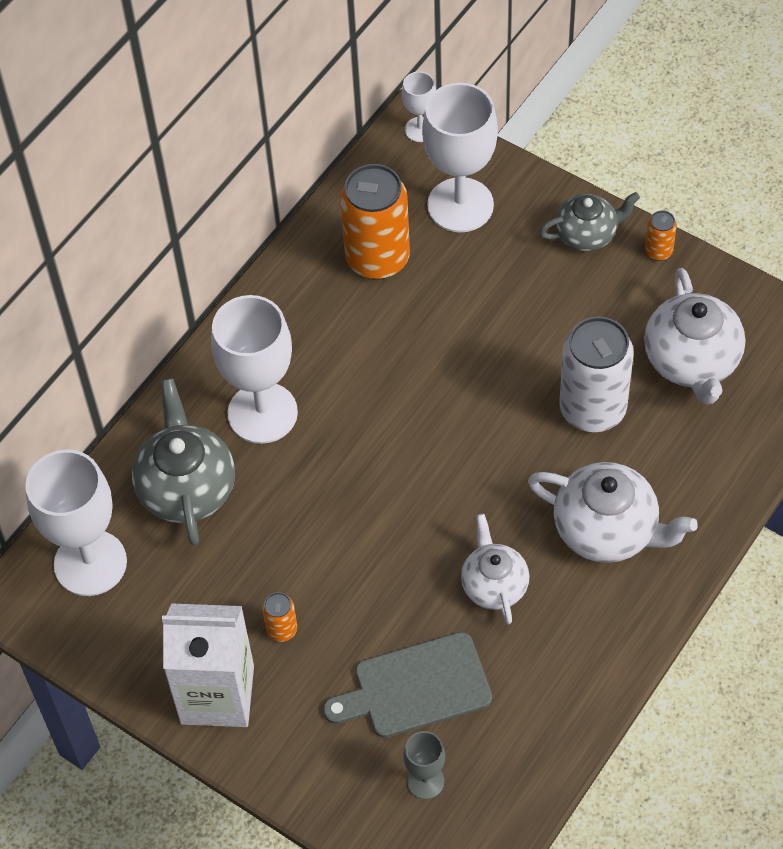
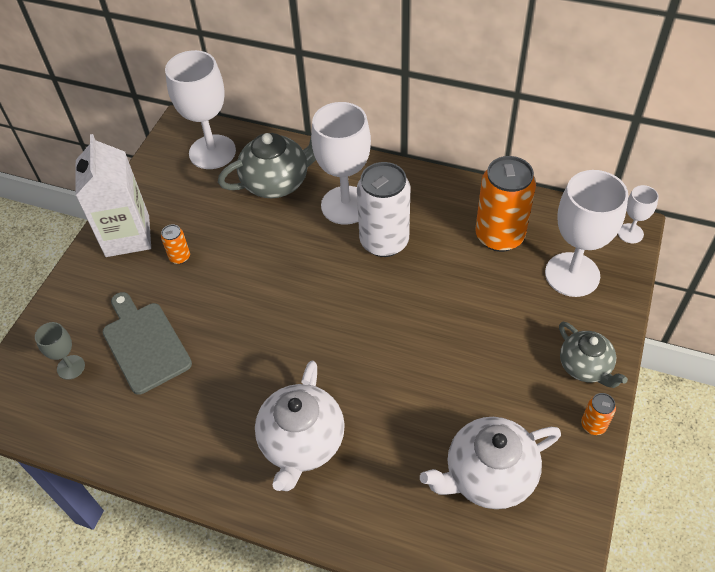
camera: 75 degrees right, 5 degrees down
white teapot [461,514,529,625] -> none
white can [559,316,634,432] -> white can moved to [357,162,411,257]

